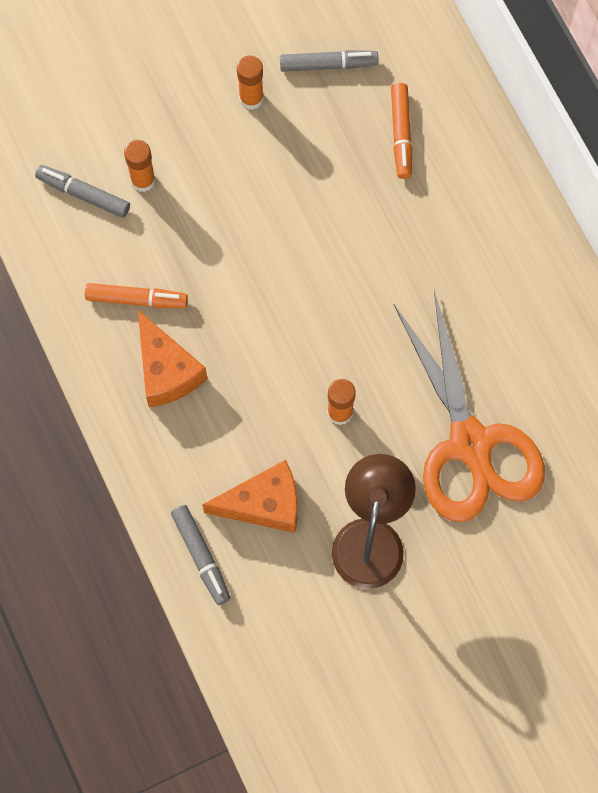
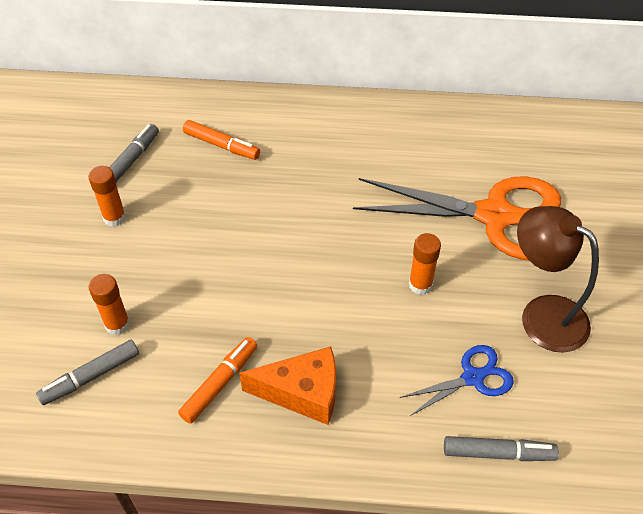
camera: 60 degrees left, 20 degrees down
orange cheese [202,460,297,533] -> blue scissors [400,345,514,416]

